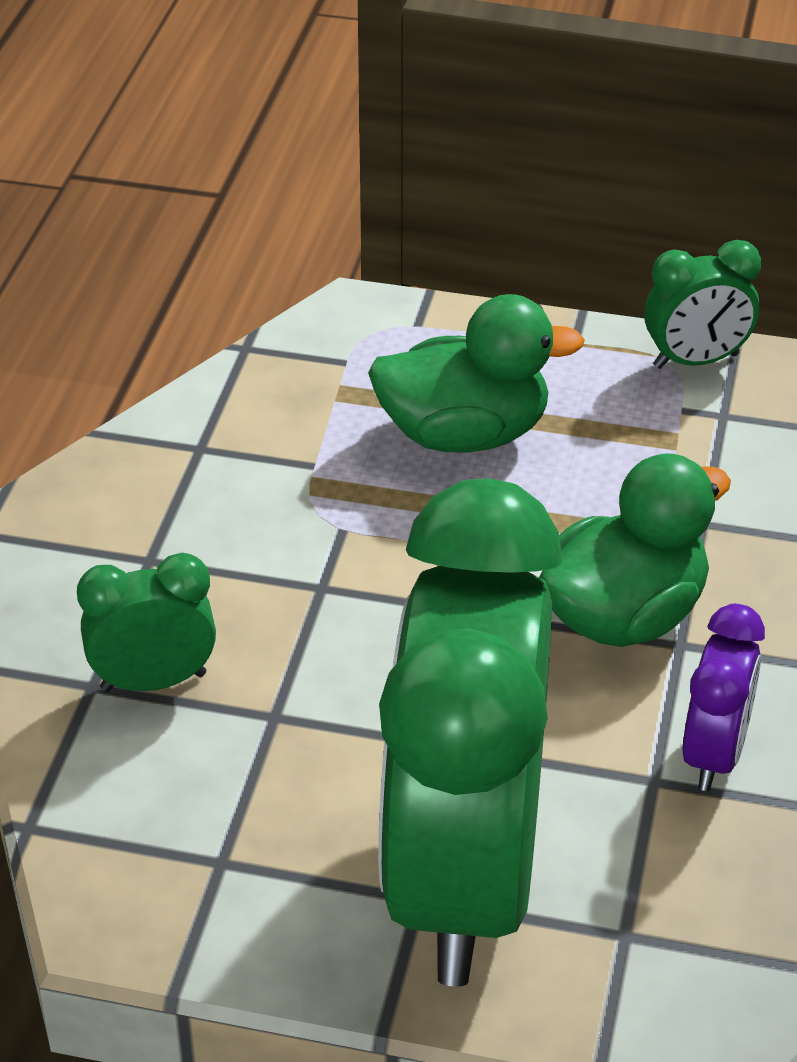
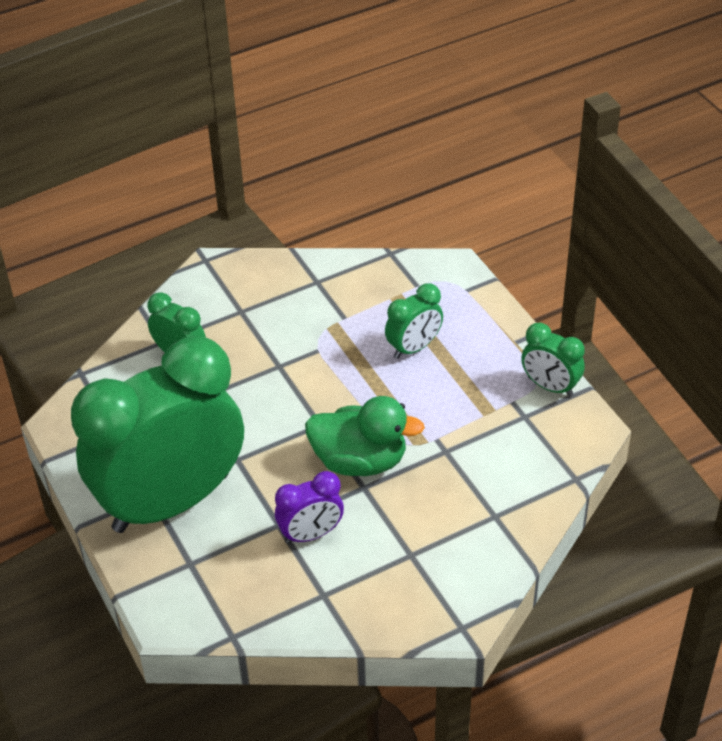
camera: 50 degrees right, 5 degrees up
green duck [368,294,585,453] -> green clock [385,283,443,359]

